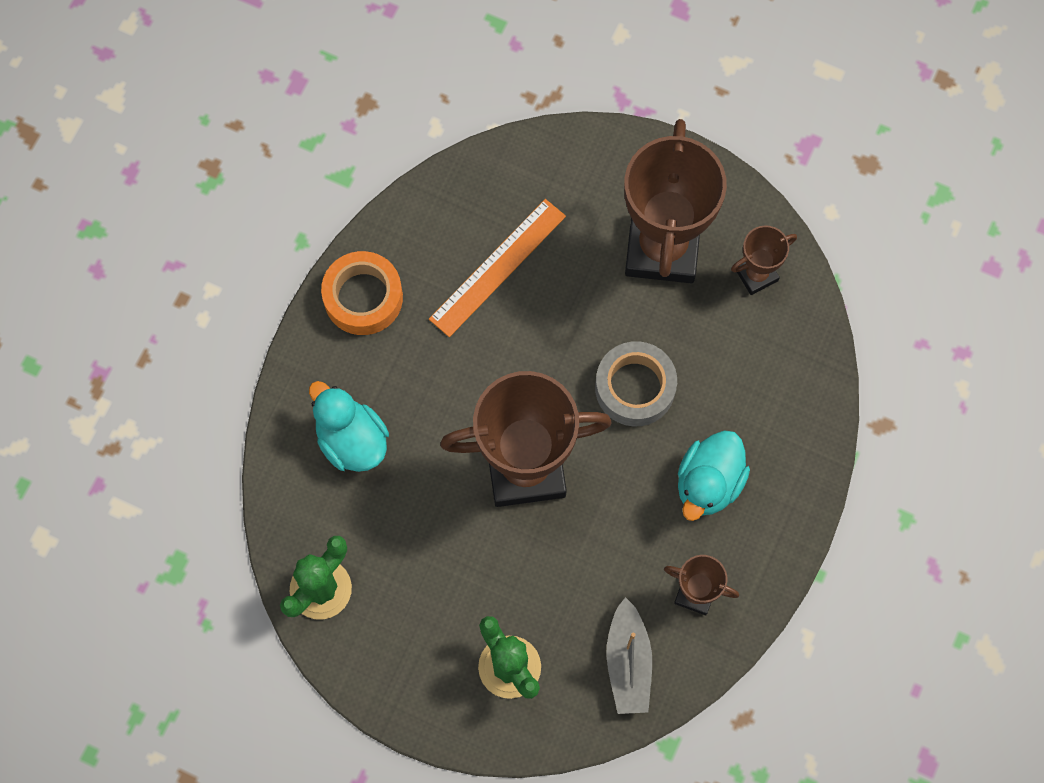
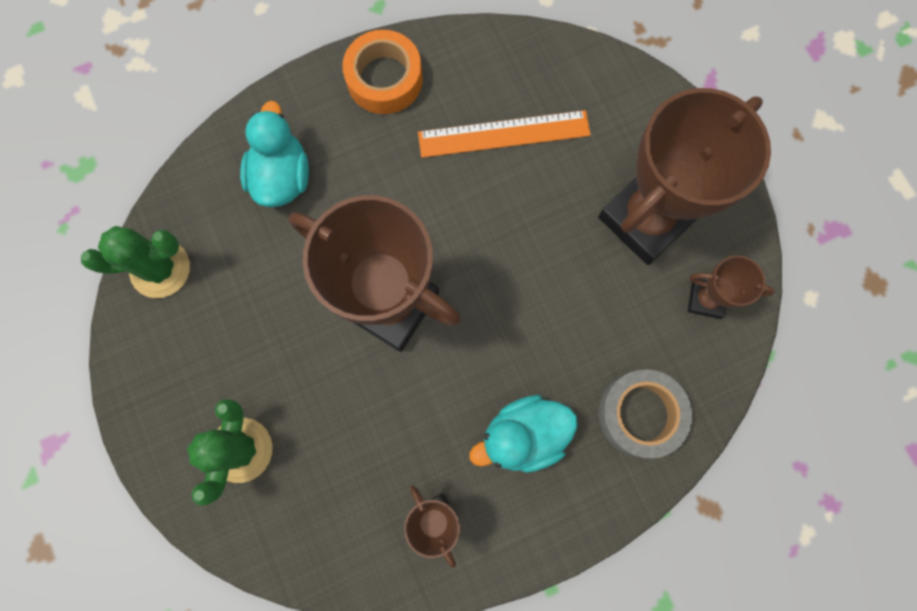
camera: 40 degrees right, 5 degrees up
grey tape [595,341,677,426] -> grey tape moved to [598,369,692,458]
grey boat [606,597,652,714] -> none

